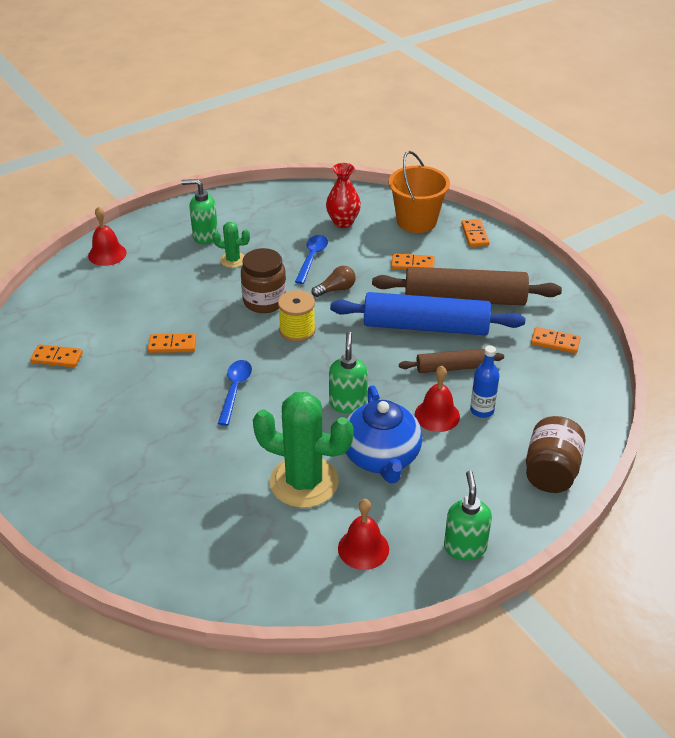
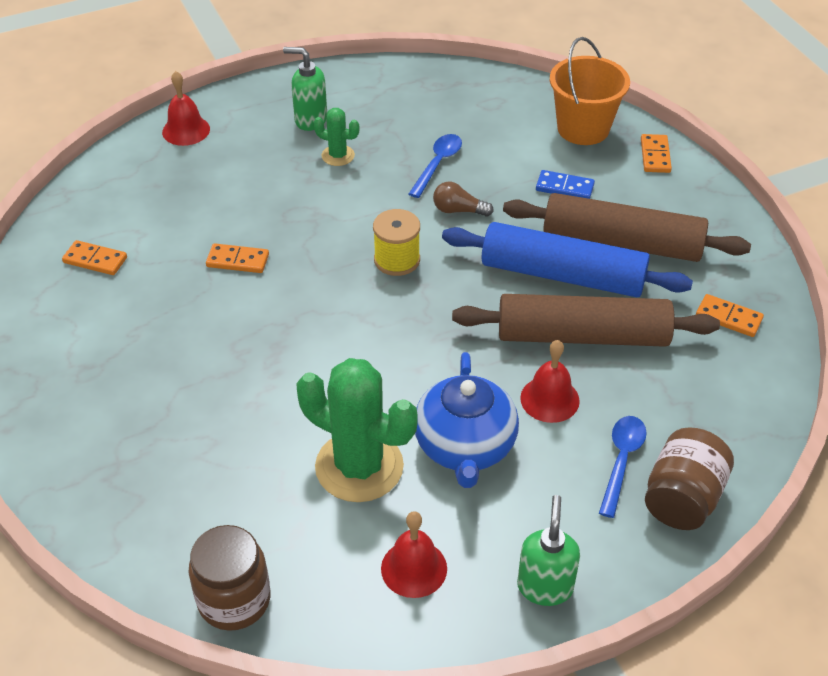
camera: 10 degrees right, 5 degrees up
blue spoon [218,360,252,426] -> blue spoon moved to [599,416,647,518]
brown jar [241,248,286,313] -> brown jar moved to [189,525,271,631]
brown light bulb [311,266,356,297] -> brown light bulb turned 150 degrees counterclockwise [433,182,494,217]
red vase [326,163,361,228] -> none
green soap dispenser [329,332,368,413] -> none
orange domino [391,253,435,270] -> blue domino [536,170,595,199]
brown rolling pin [399,349,504,373] -> brown rolling pin [452,294,720,347], size x1.89
blue bottle [470,345,499,418] -> none

